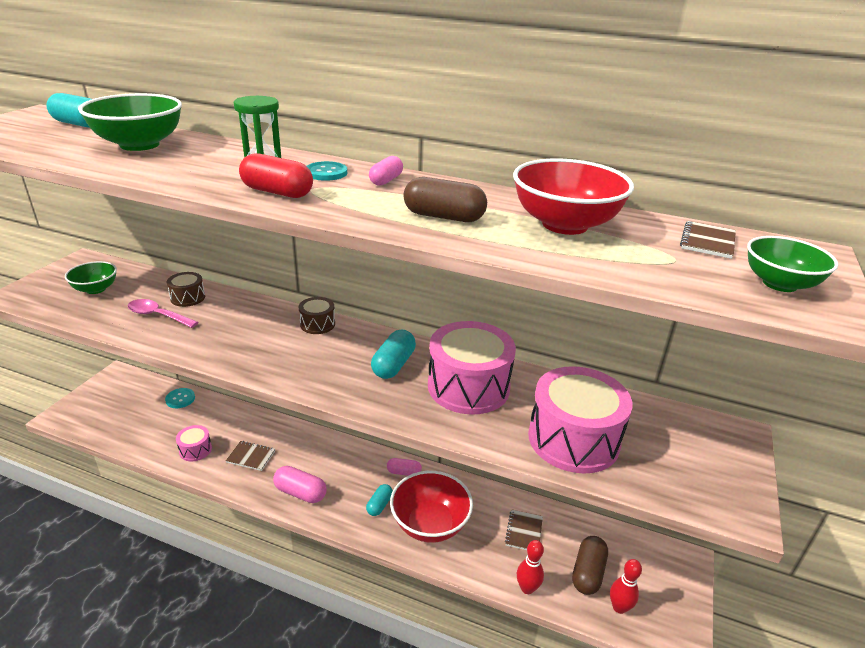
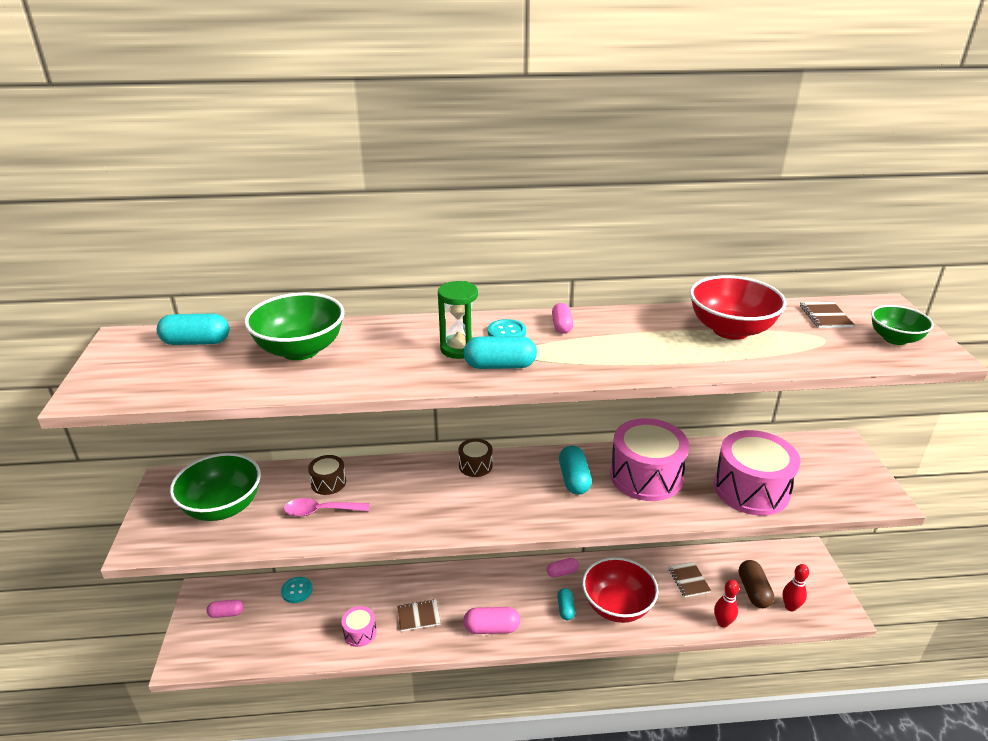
camera: 25 degrees left, 0 degrees up
green bowl [65,261,117,294] -> green bowl [170,453,261,521], size x1.65
red capsule [239,153,313,198] -> turquoise capsule [463,336,537,369]
brown capsule [403,177,487,222] -> none
none -> pink capsule [207,600,244,618]

